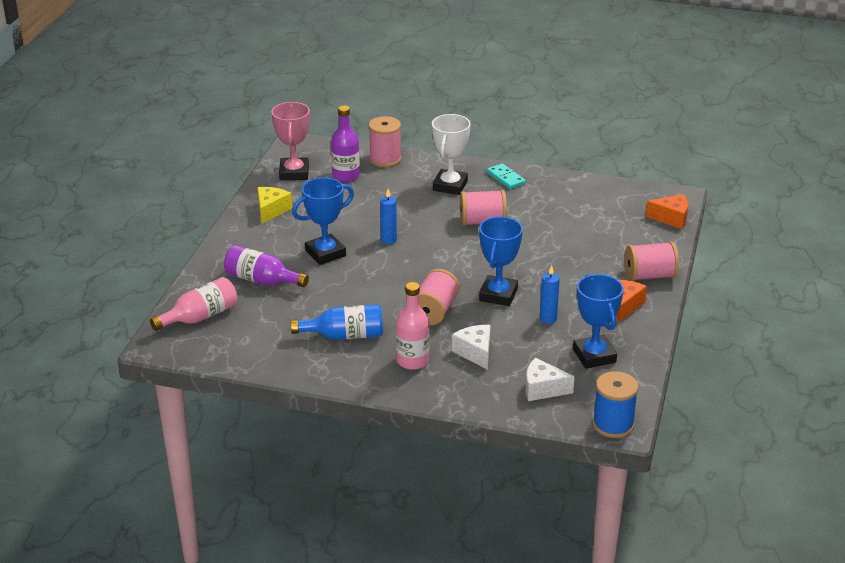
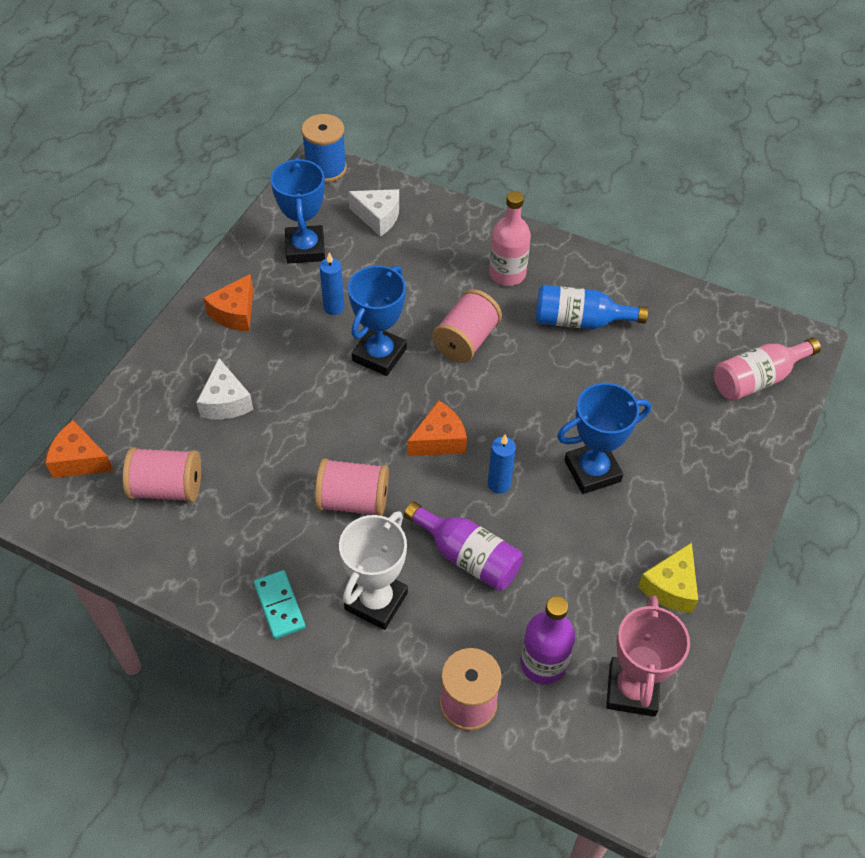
camera: 170 degrees left, 20 degrees up
purple bottle [224,245,309,287] -> purple bottle moved to [404,501,523,591]
white cheese [452,325,490,370] -> white cheese moved to [196,358,253,419]
pink spool [625,242,679,281] -> pink spool moved to [123,447,201,502]
none -> orange cheese [407,400,467,456]

